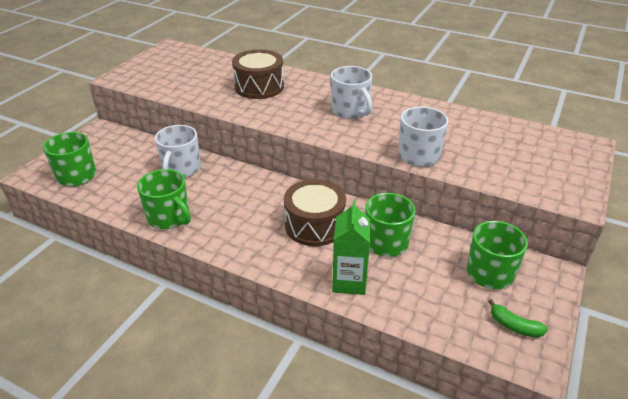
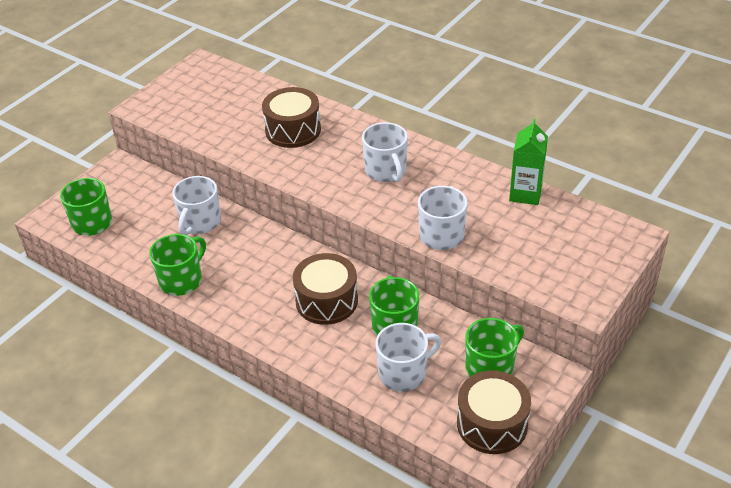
camera: 10 degrees right, 5 degrees up
green mug [137,169,191,229] -> green mug turned 105 degrees counterclockwise [149,234,206,296]
green carton [332,200,371,295] -> green carton moved to [509,119,548,205]
green banana [488,299,548,338] -> brown drum [457,370,531,454]
none -> white mug [375,323,441,392]

